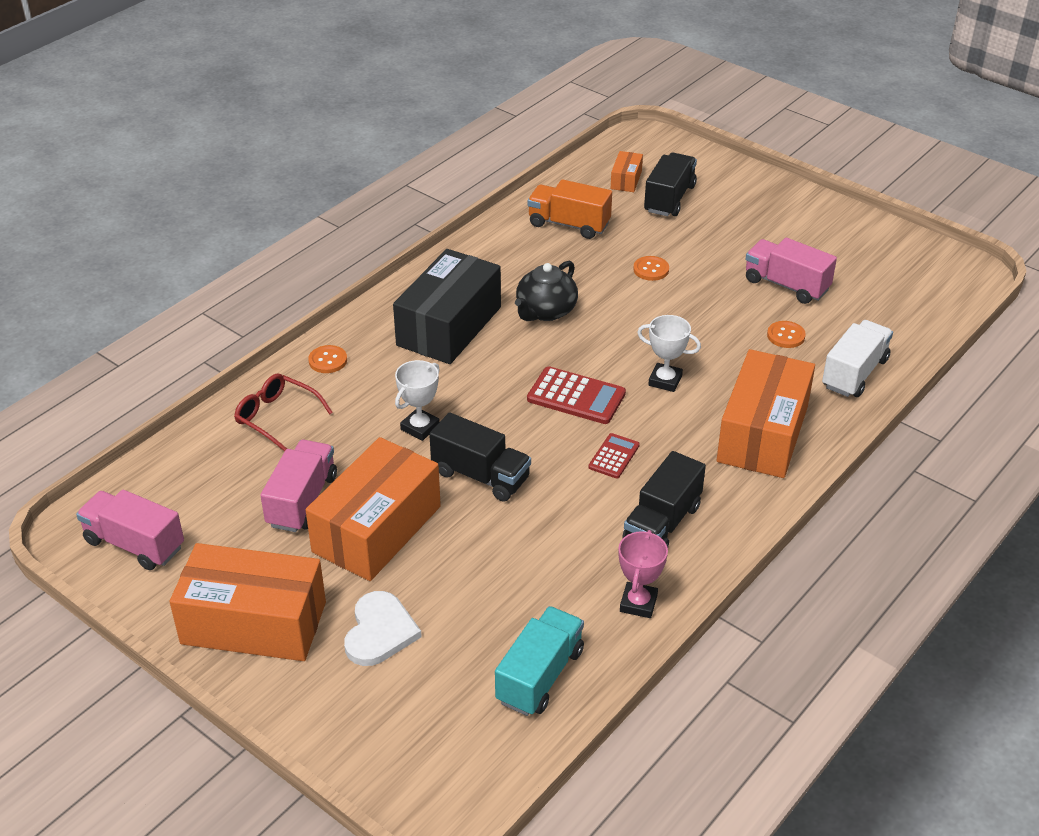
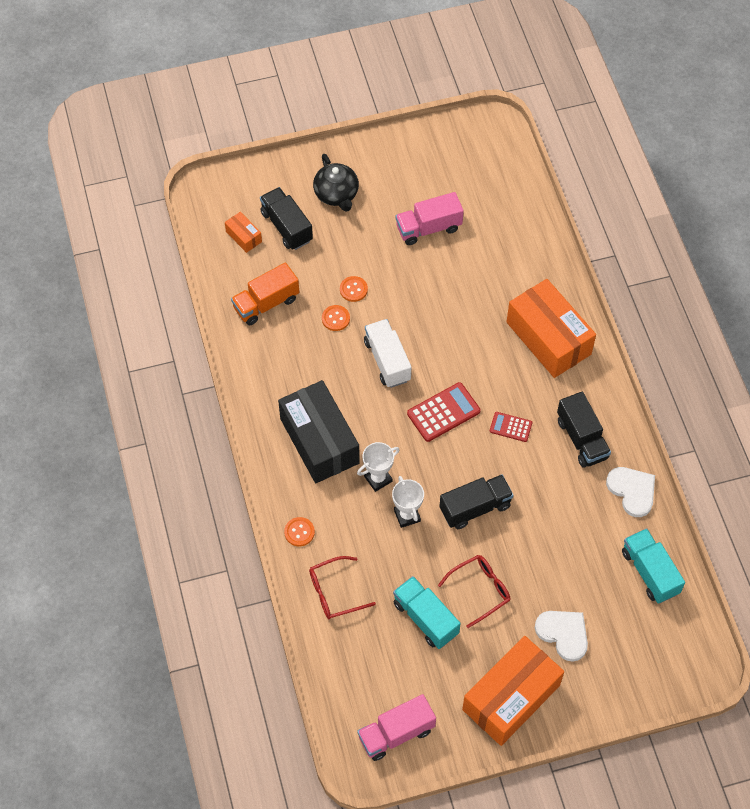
camera: 55 degrees left, 20 degrees up
pink truck [260,440,337,532] -> turquoise truck [393,576,461,649]
orange box [306,437,441,581] -> red glasses [438,555,510,628]
black teapot [515,261,578,321] -> black teapot moved to [313,154,359,212]
red calculator [588,433,640,478] -> red calculator turned 45 degrees counterclockwise [490,412,532,442]
pink trophy [618,530,668,618] -> white heart [606,467,655,517]
white trophy [637,315,701,392] -> white trophy moved to [357,442,399,492]
orange button [767,321,806,348] -> orange button moved to [322,305,350,331]
white truck [822,320,893,397] -> white truck moved to [364,319,411,388]

